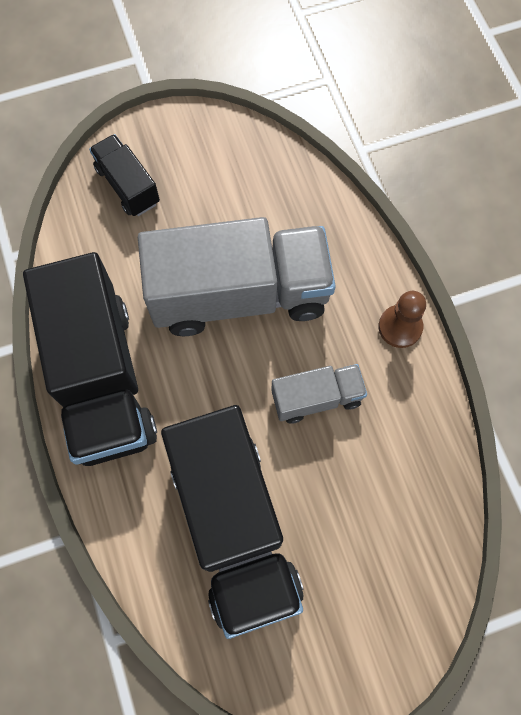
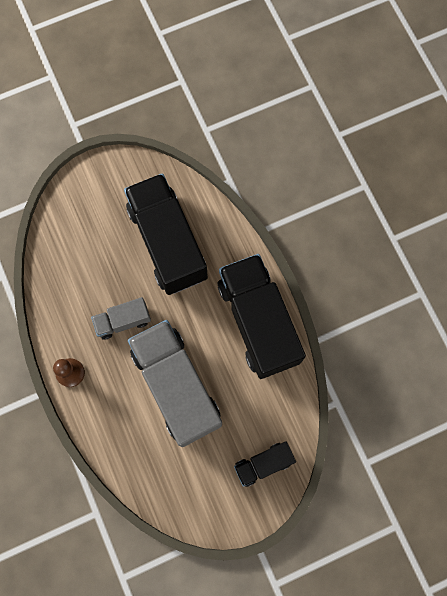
camera: 175 degrees right, 5 degrees up
black truck [89,134,160,216] -> black truck turned 105 degrees clockwise [234,441,296,487]
grey truck [138,217,336,336] -> grey truck turned 75 degrees clockwise [128,320,222,447]

